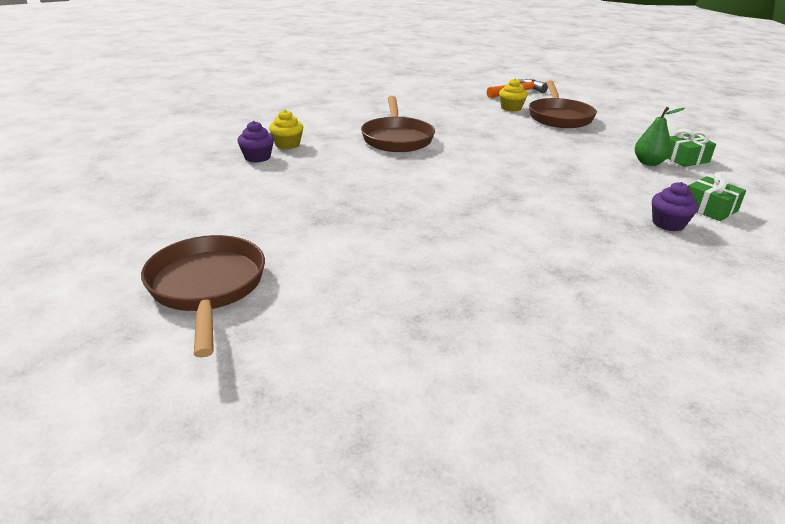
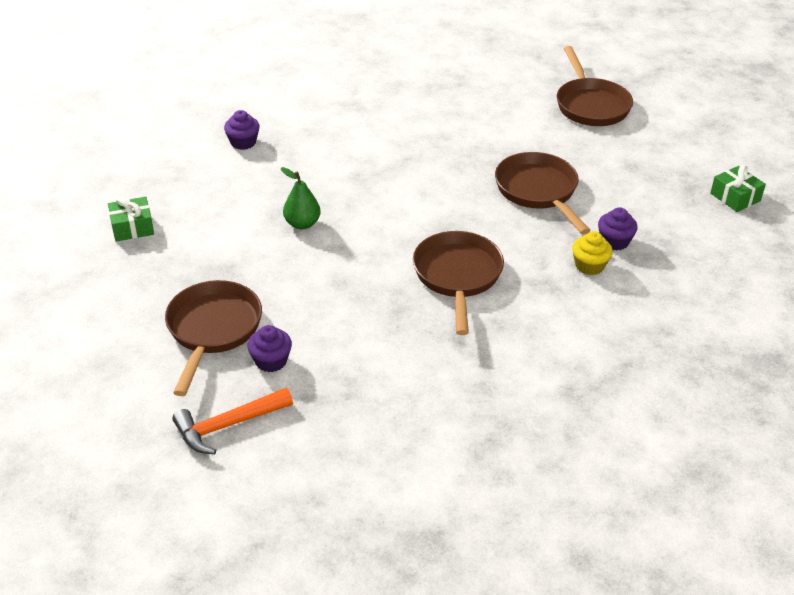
camera: 175 degrees left, 10 degrees up
yellow cupcake [499,78,528,112] -> purple cupcake [247,325,292,372]
green pear [635,107,685,166] -> green pear moved to [281,167,321,229]
green gift [688,172,746,221] -> green gift moved to [710,165,766,212]
none -> brown pan [495,152,591,234]

